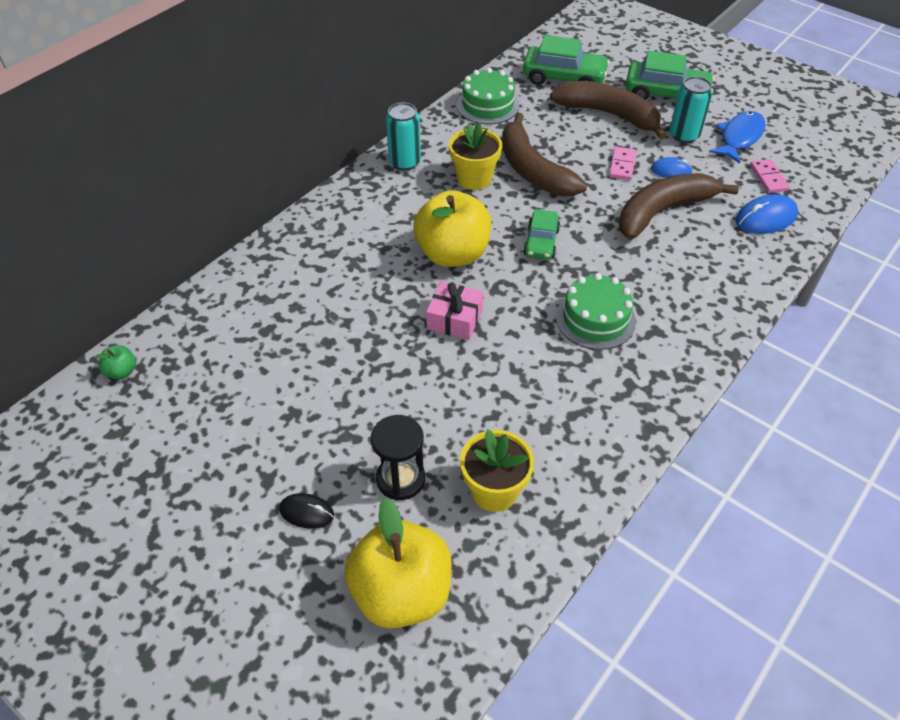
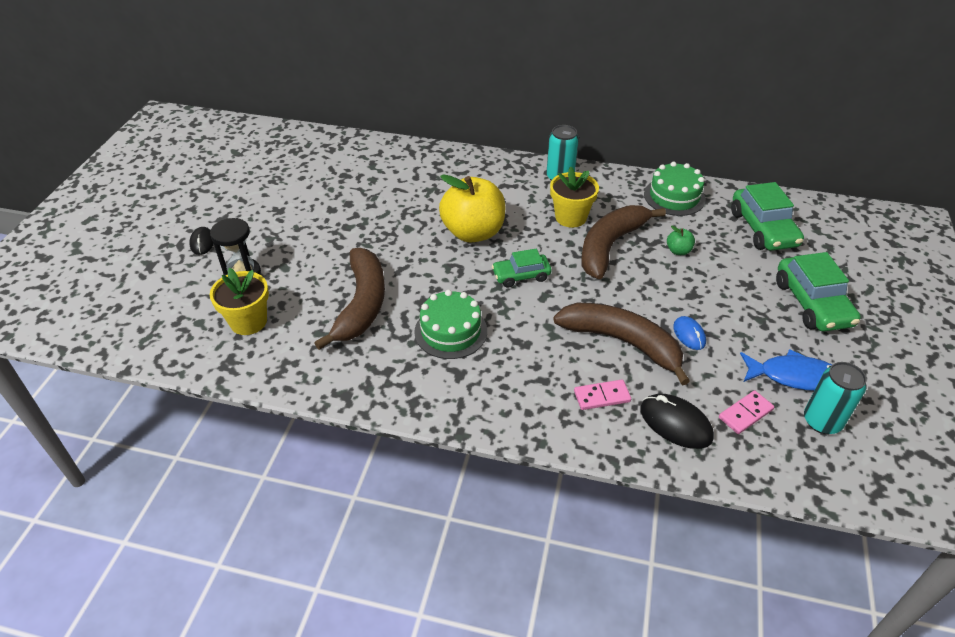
camera: 65 degrees right, 5 degrees down
green apple [95,345,136,379] -> green apple moved to [667,225,695,255]
yellow apple [345,498,452,629] -> none
pink gift [426,281,483,340] -> none
brown banana [550,81,667,140] -> brown banana moved to [314,248,385,350]
pink domino [609,147,636,180] -> pink domino moved to [574,380,631,410]
turquoise can [670,76,712,143] -> turquoise can moved to [804,362,867,434]
blue mouse [736,194,798,234] -> black mouse [640,394,714,449]

